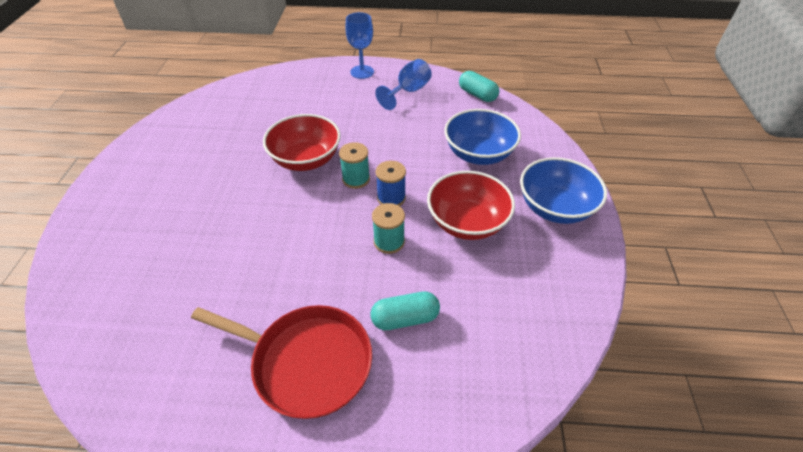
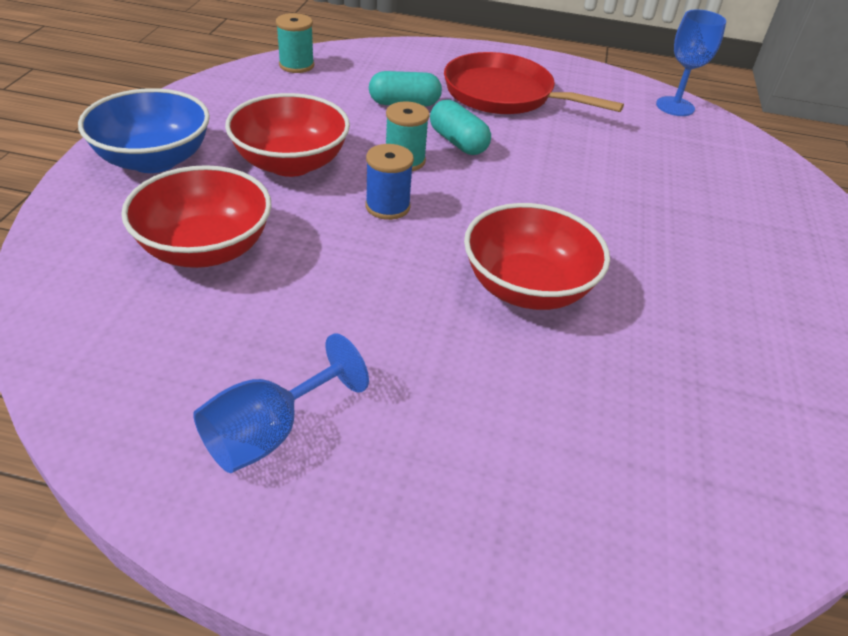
camera: 175 degrees left, 5 degrees down
turquoise spool [339,142,370,189] -> turquoise spool moved to [276,13,314,73]
blue goblet [345,12,374,79] -> blue goblet moved to [656,10,726,116]
blue bowl [444,109,521,165] -> red bowl [121,165,272,268]
turquoise capsule [459,71,499,102] -> turquoise capsule moved to [430,100,491,155]

